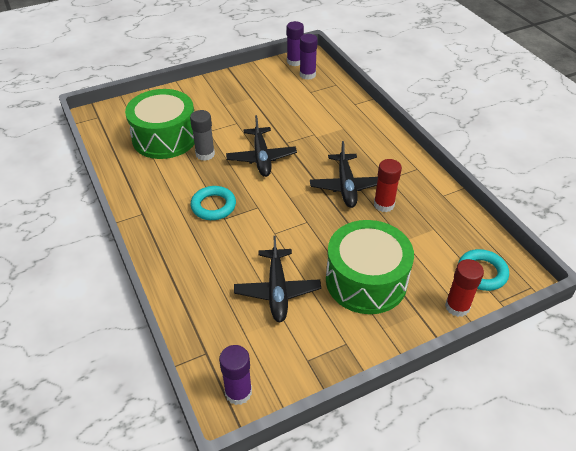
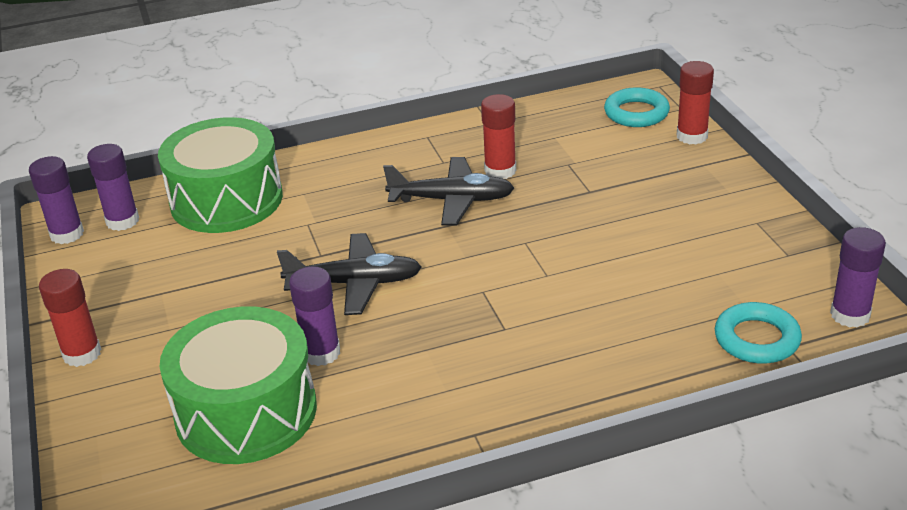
camera: 80 degrees left, 10 degrees down
grey glue stick [190,110,215,161] -> purple glue stick [289,266,340,366]
turquoise ring [191,186,236,220] -> turquoise ring moved to [715,302,802,364]
black plane [234,236,321,322] -> none
green drum [326,220,414,314] -> green drum moved to [158,117,283,233]
none -> red glue stick [39,269,101,367]

